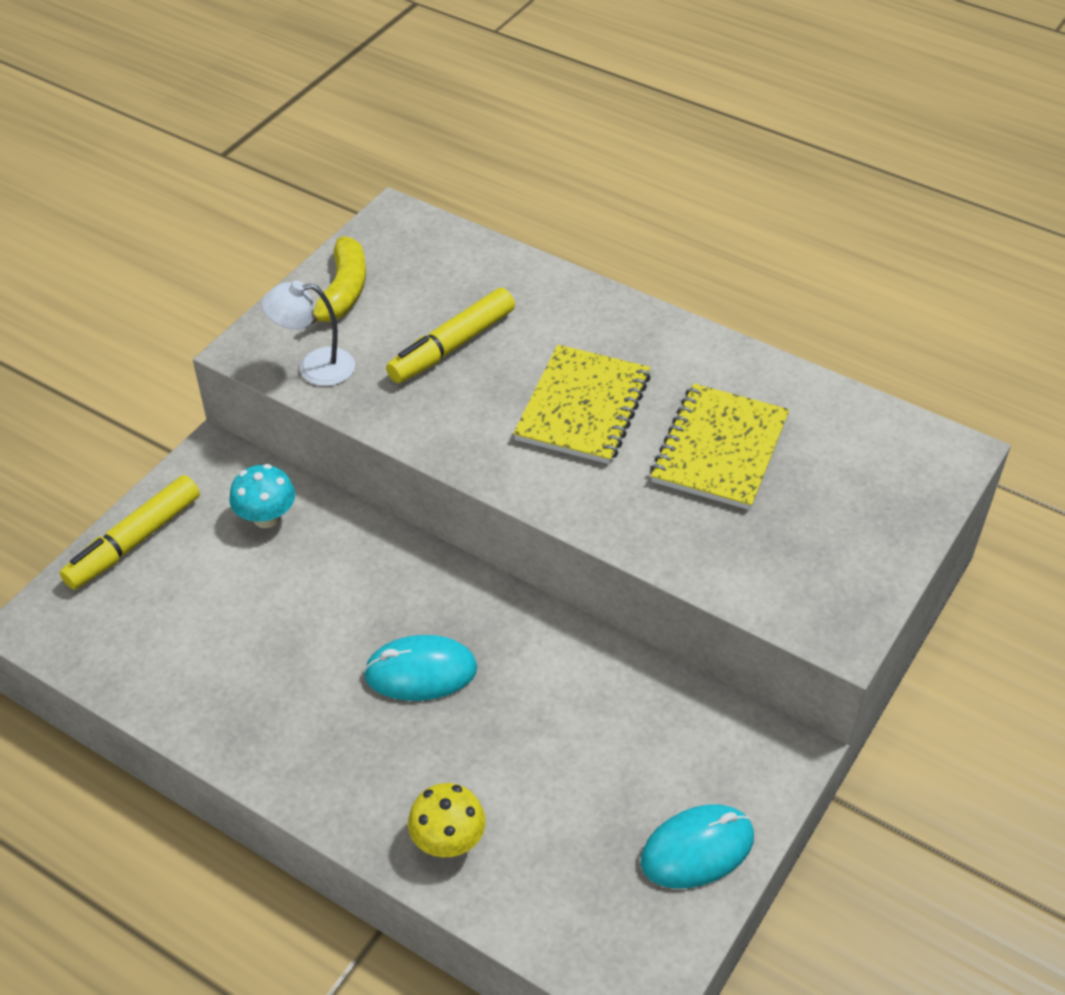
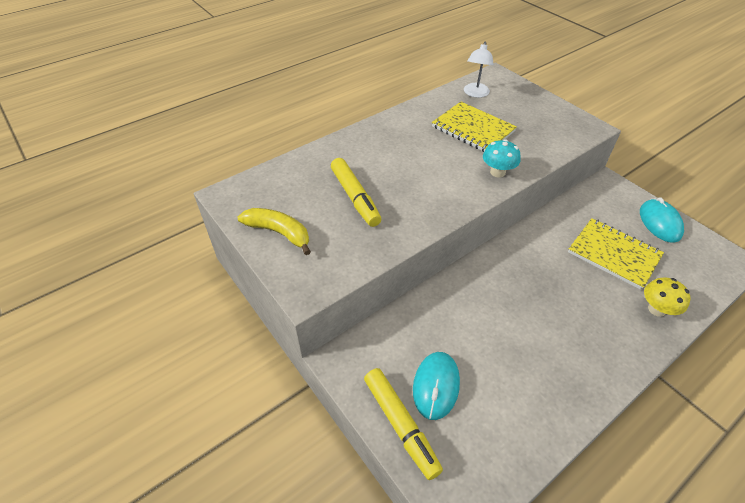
camera: 70 degrees left, 0 degrees up
turquoise mushroom [229,464,295,528] -> turquoise mushroom moved to [483,139,521,178]
white lamp [262,281,355,386] -> white lamp moved to [464,41,494,98]
turquoise mouse [363,635,477,701] -> turquoise mouse moved to [413,352,460,420]
yellow notebook [513,345,651,464] -> yellow notebook moved to [568,218,664,290]

